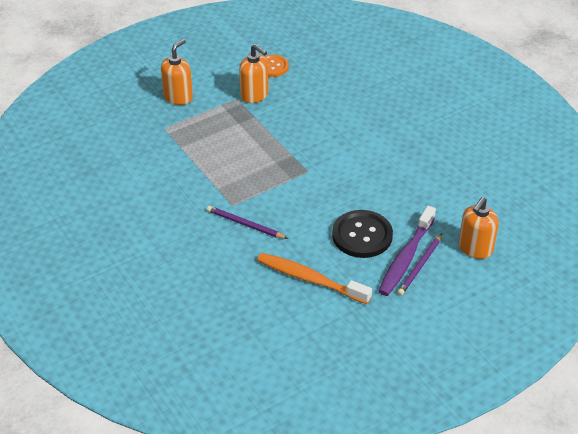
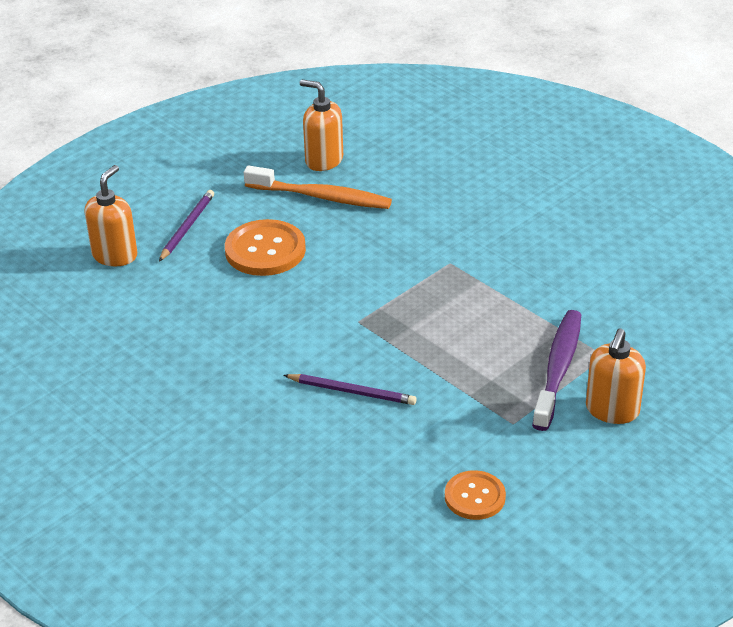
camera: 170 degrees right, 5 degrees down
purple pencil [207,206,288,239] -> purple pencil moved to [284,374,417,405]
orange soap dispenser [239,44,269,103] -> orange soap dispenser moved to [300,80,343,171]
black button [332,210,393,258] -> orange button [225,219,306,276]
purple toothbrush [378,206,436,296] -> purple toothbrush moved to [532,310,581,431]

